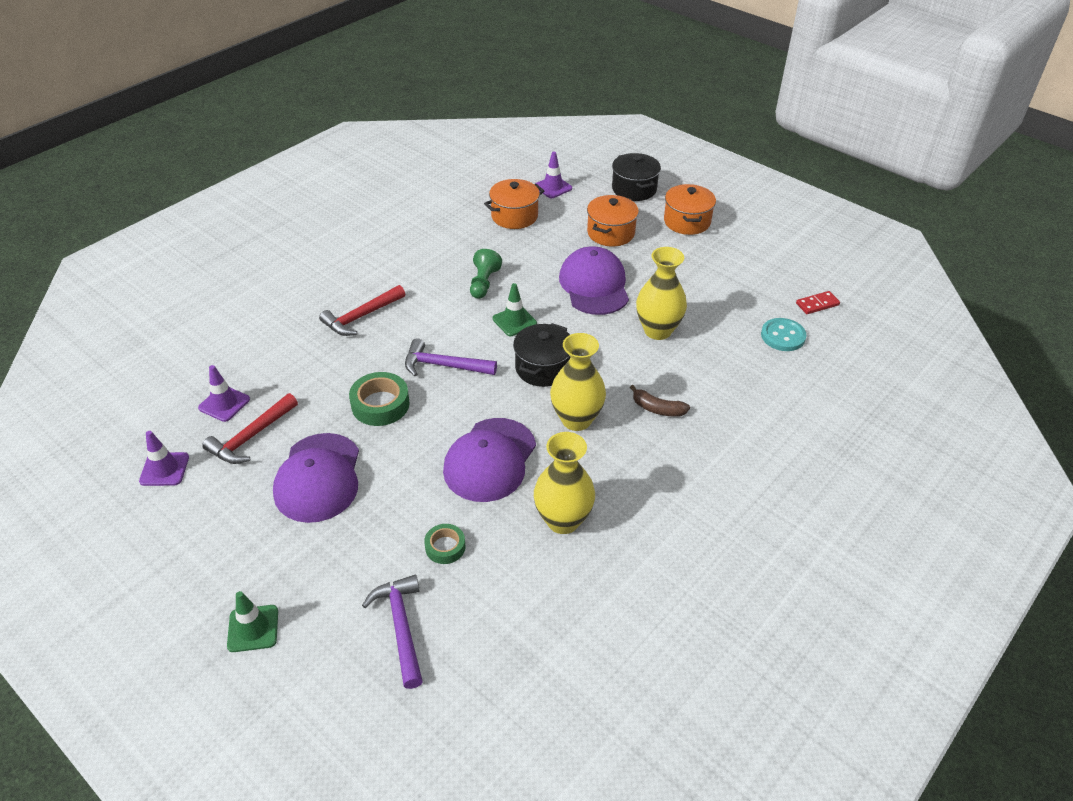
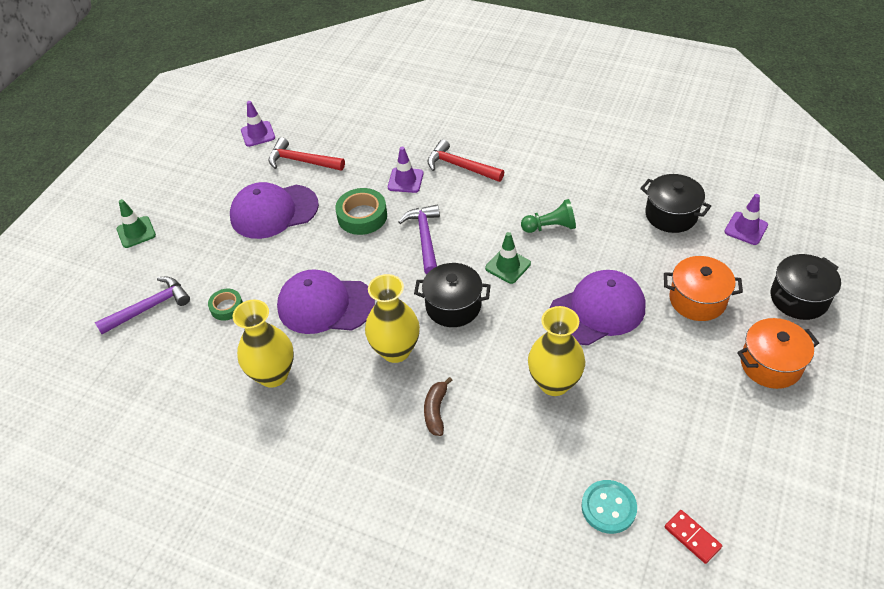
camera: 75 degrees right, 5 degrees up
purple traffic cone [198,365,250,422] -> purple traffic cone moved to [388,147,424,193]
orange pot [484,179,544,229] -> black pot [640,174,711,233]

